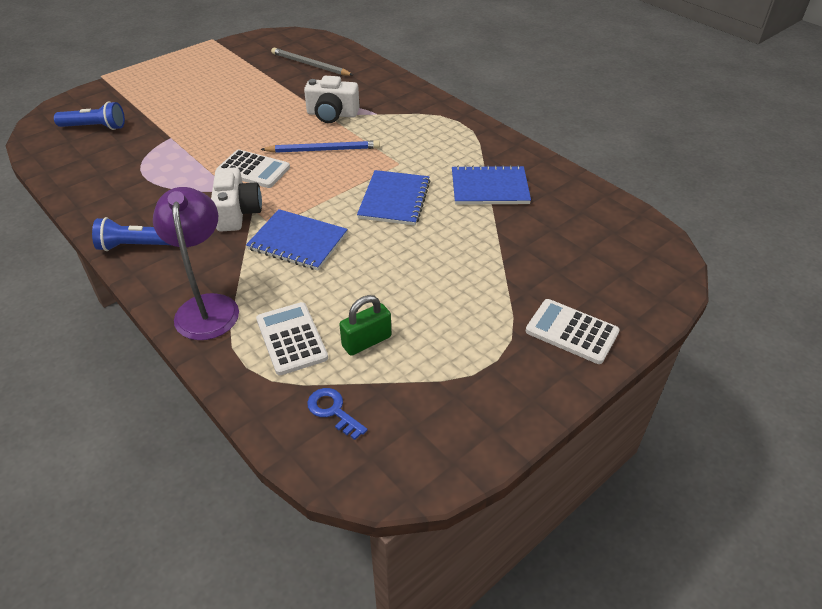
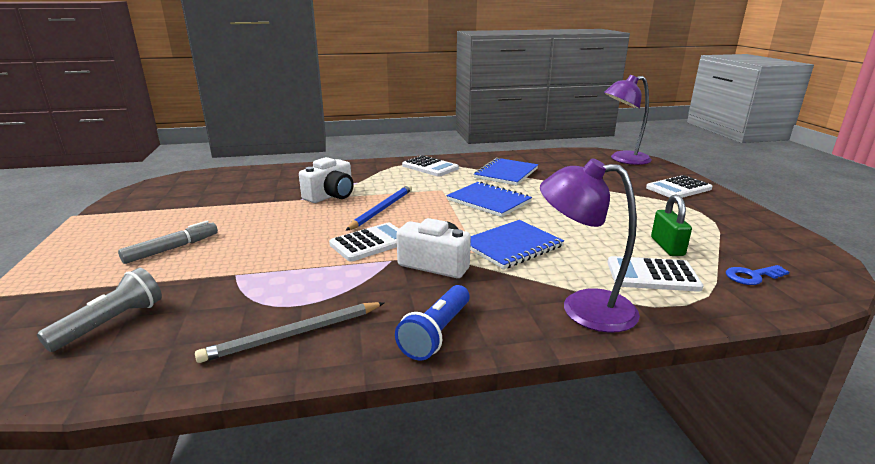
camera: 60 degrees left, 20 degrees down
blue flashlight [54,102,125,130] -> grey flashlight [37,268,162,352]
grey pencil [271,47,353,76] -> grey pencil moved to [195,302,384,363]
none -> grey marker [118,221,218,264]
none -> white calculator [402,155,459,177]
none -> purple lamp [604,75,652,165]

